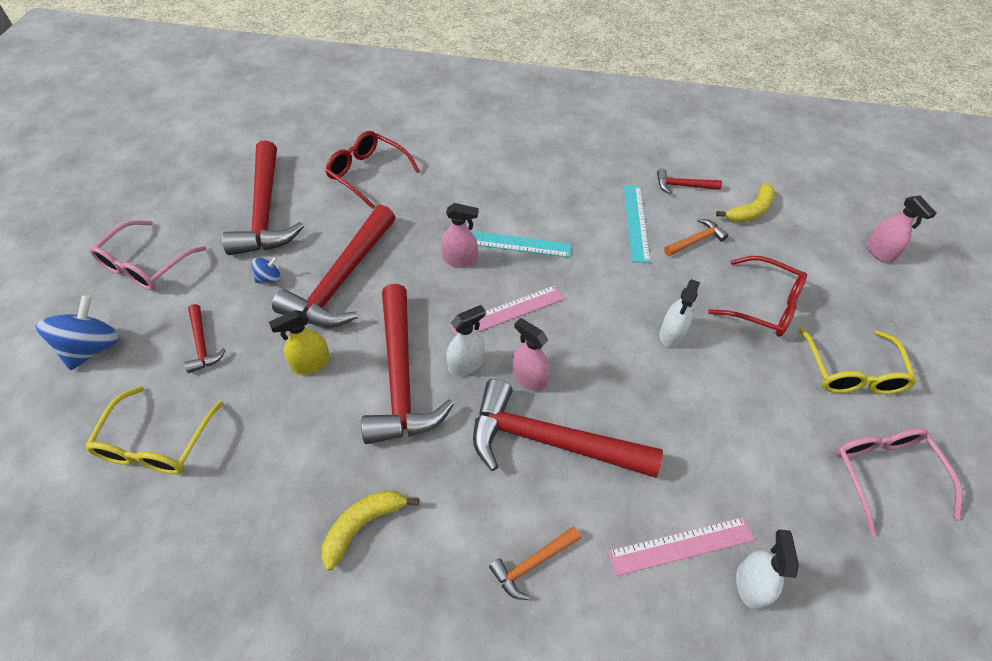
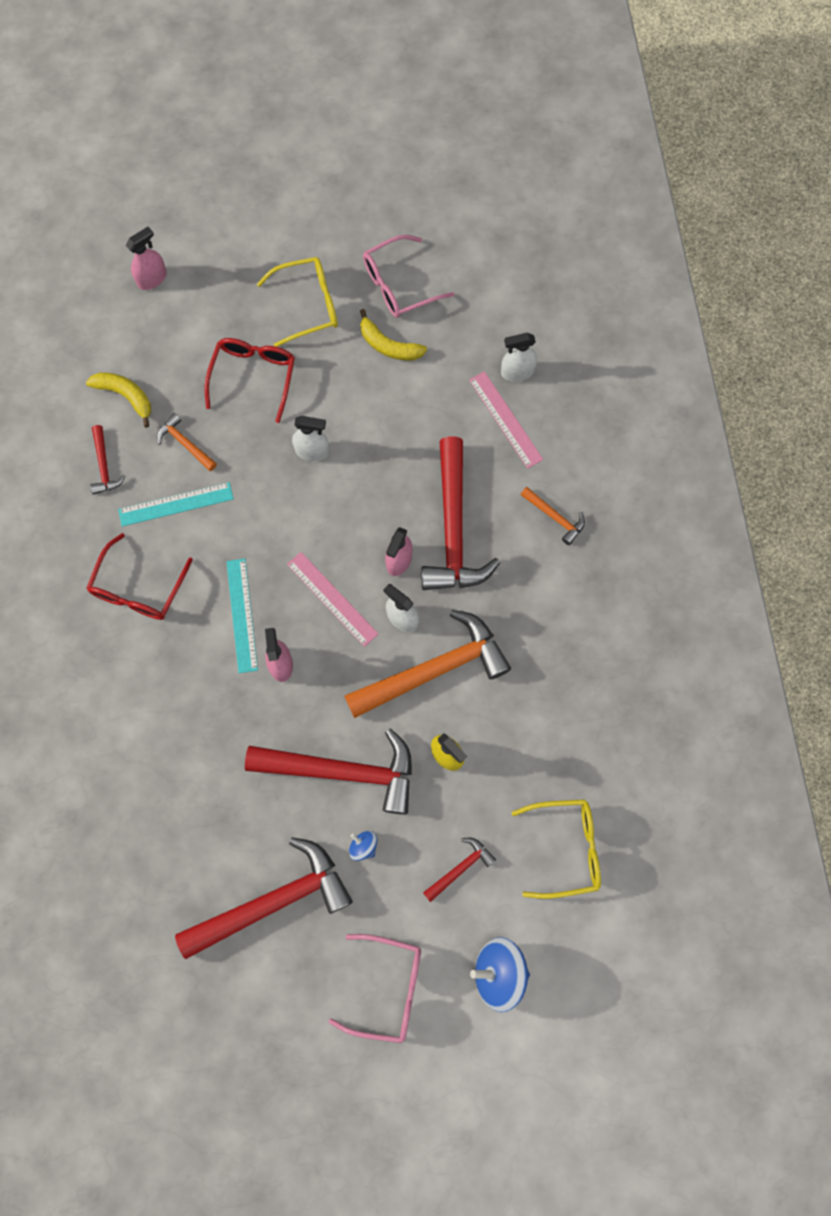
camera: 105 degrees left, 20 degrees up
yellow banana [322,490,419,570] -> yellow banana moved to [360,309,427,361]
red glasses [325,131,420,209] -> red glasses moved to [87,533,193,620]
red hammer [361,284,454,444] -> orange hammer [345,610,511,718]

